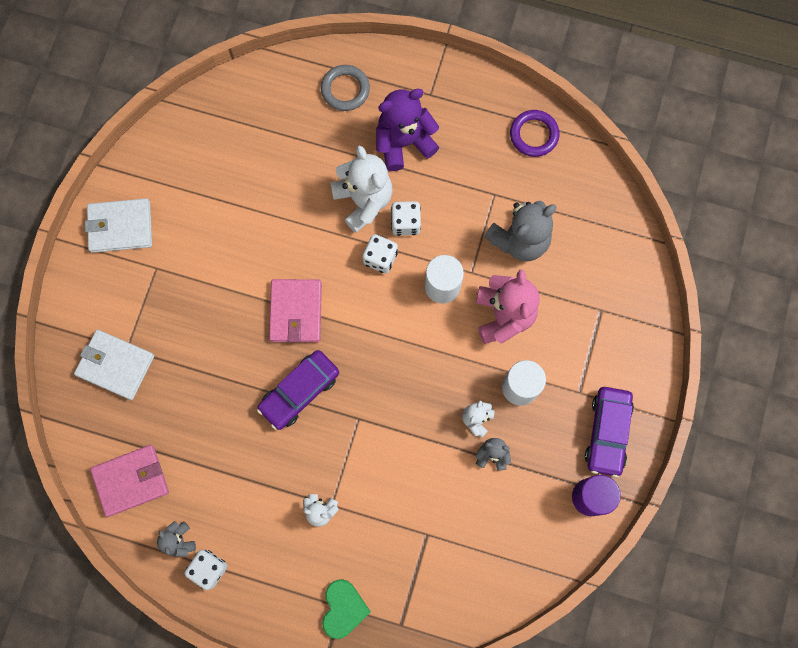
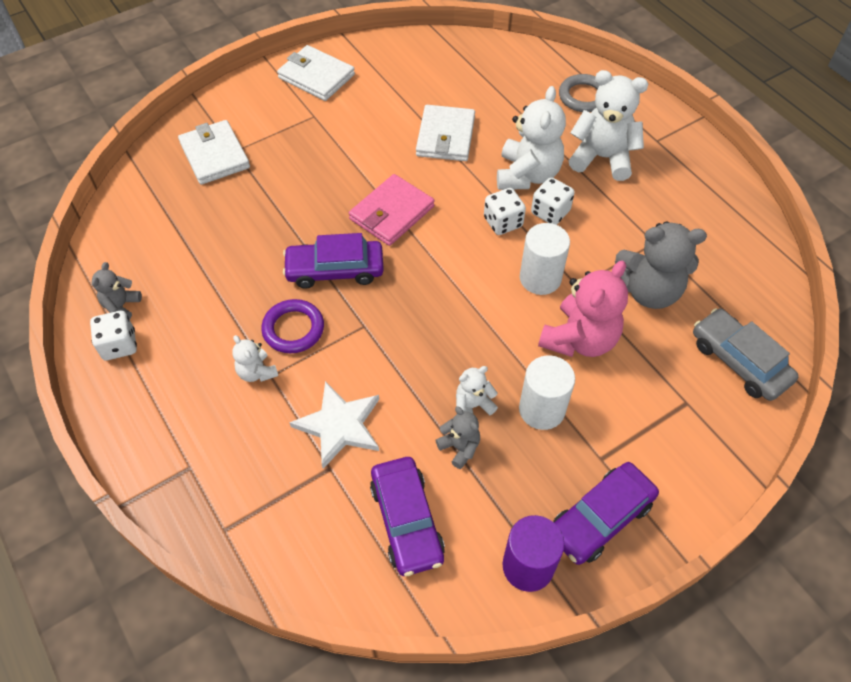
camera: 40 degrees right, 20 degrees down
pink wallet [90,445,169,517] -> none
green heart [322,579,371,639] -> none
purple teddy bear [376,89,439,171] -> white teddy bear [569,70,648,181]
purple ring [510,110,560,157] -> purple ring moved to [261,299,324,353]
none -> white star [289,381,379,469]
none -> purple car [370,457,445,576]
none -> white wallet [416,105,475,161]
none -> grey car [693,308,799,401]

